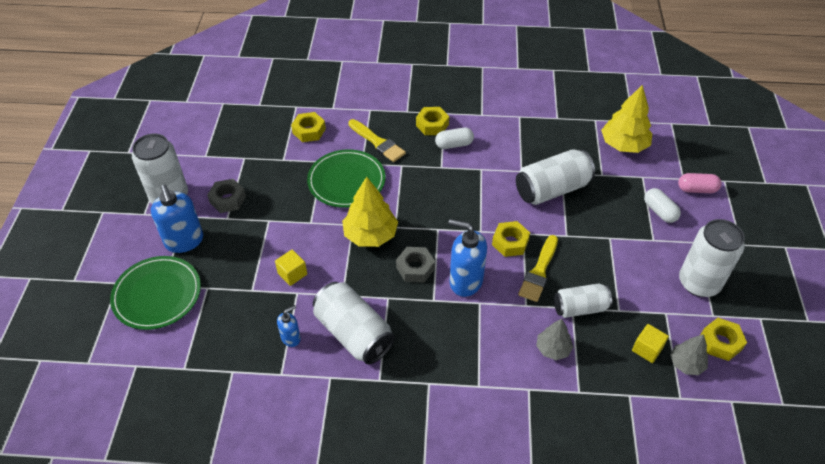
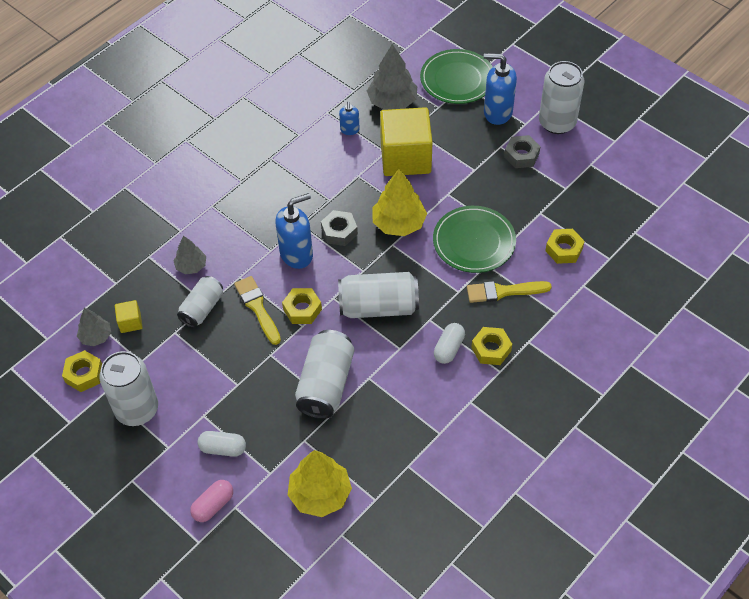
camera: 130 degrees right, 5 degrees up
yellow cube [275,250,307,286] -> yellow cube [380,107,433,176], size x2.37
white can [313,282,395,364] -> white can moved to [338,272,419,318]
none -> grey tree [367,44,417,110]

